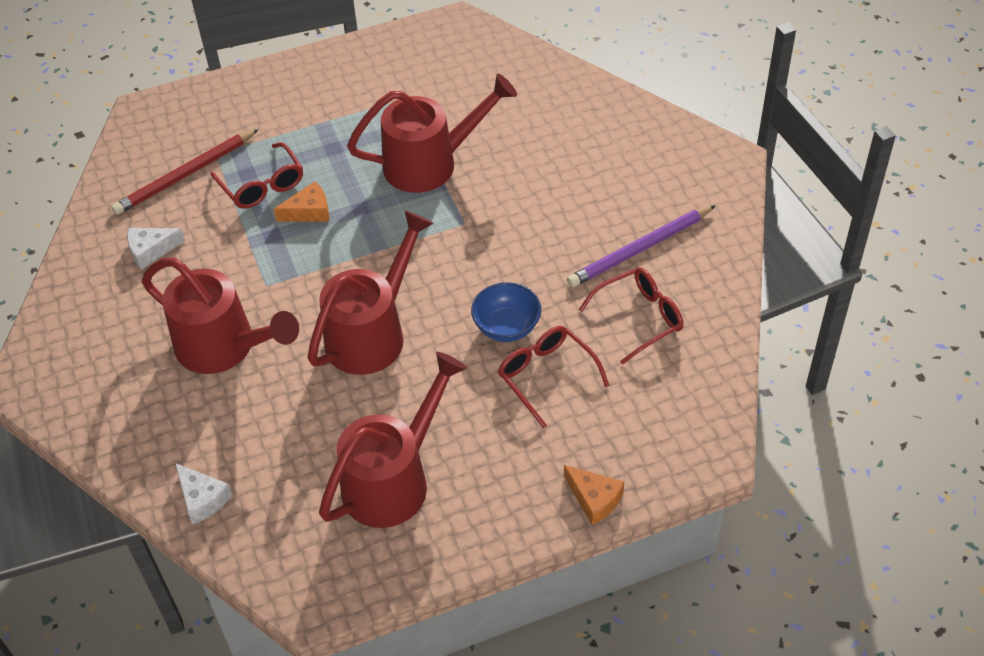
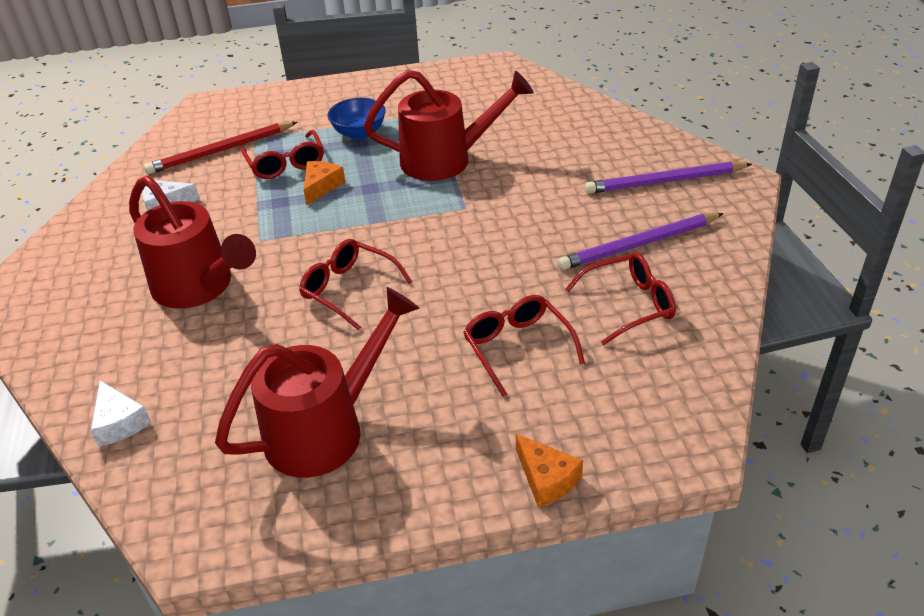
camera: 10 degrees right, 10 degrees down
orange cheese [274,181,329,222] -> orange cheese turned 60 degrees counterclockwise [304,161,345,205]
red watering can [307,210,434,375] -> red glasses [299,239,412,330]
blue bowl [471,282,541,342] -> blue bowl moved to [328,98,386,140]
none -> purple pencil [585,161,752,194]

